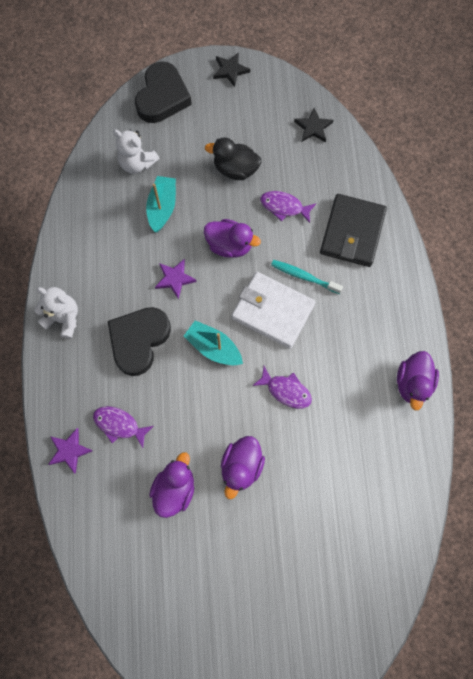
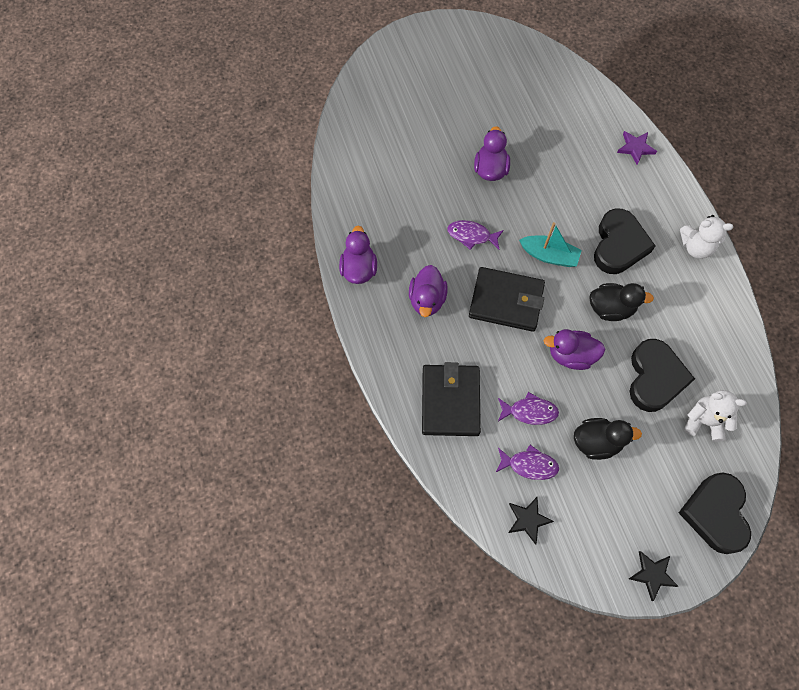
camera: 165 degrees right, 5 degrees down
purple fish [93,406,153,448] -> purple fish moved to [495,445,559,480]
turquoise boat [146,176,176,232] -> black heart [630,339,695,412]
purple duck [149,452,195,518] -> purple duck moved to [409,265,448,317]
purple star [155,259,197,299] -> black duck [589,283,654,321]
white wallet [231,272,315,349] -> black wallet [469,267,545,332]
turquoise toothbrush [271,260,343,294] -> none

